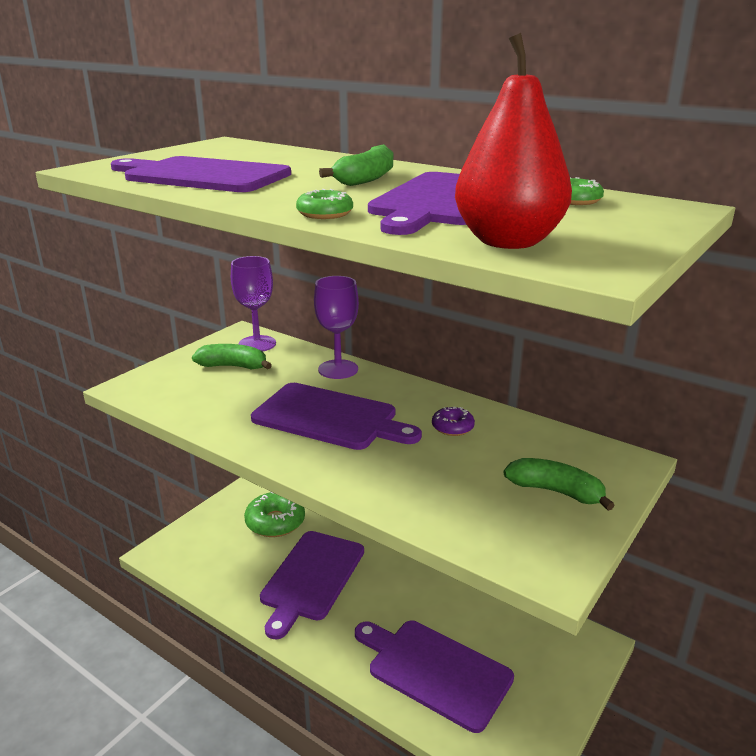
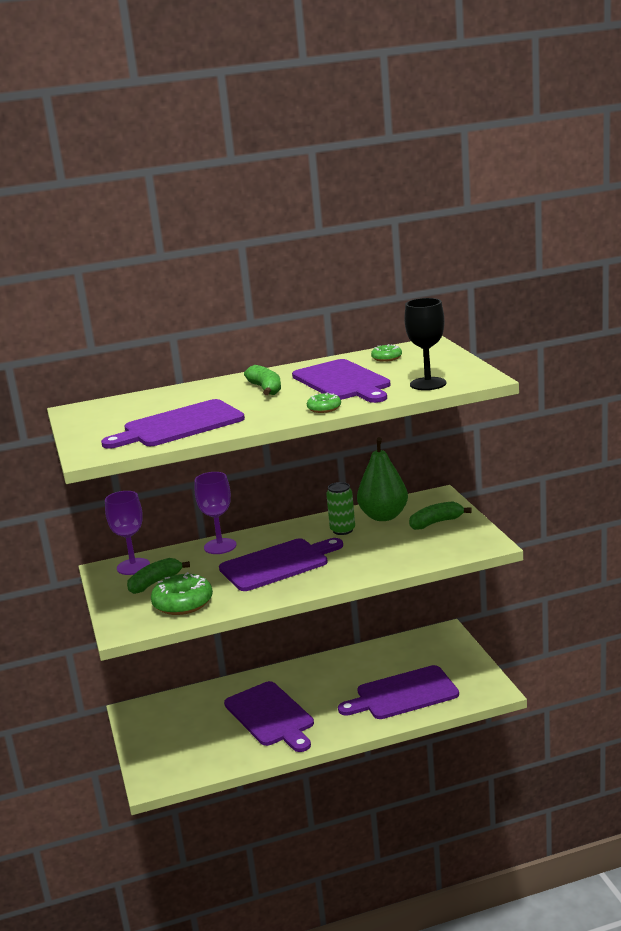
camera: 50 degrees left, 5 degrees down
green donut [244,491,305,537] -> green donut moved to [151,572,213,615]
purple donut [432,406,475,436] -> green can [326,482,355,535]
red pear [455,33,572,249] -> black goblet [404,298,446,390]
none -> green pear [357,437,408,521]

